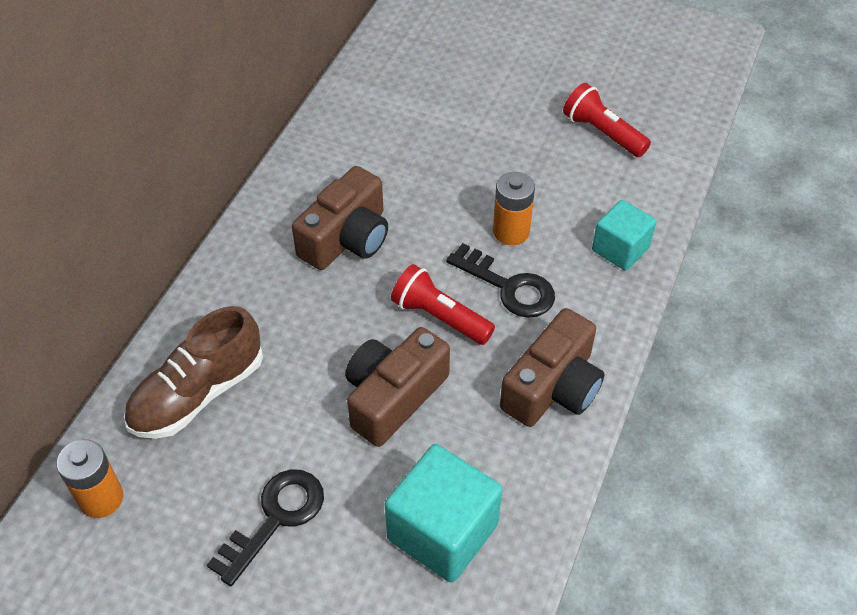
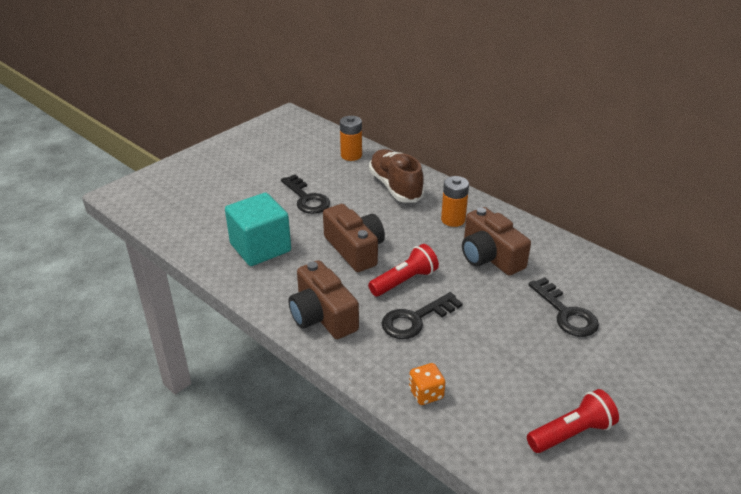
camera: 110 degrees right, 15 degrees down
orange battery [493,172,535,245] -> orange battery moved to [441,176,469,227]
turquoise cube [592,200,656,271] -> orange dice [409,363,446,405]
none -> black key [528,277,599,337]

